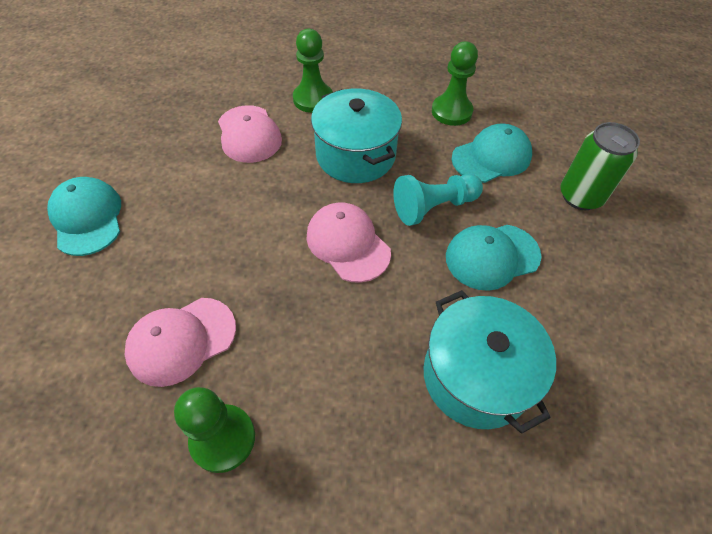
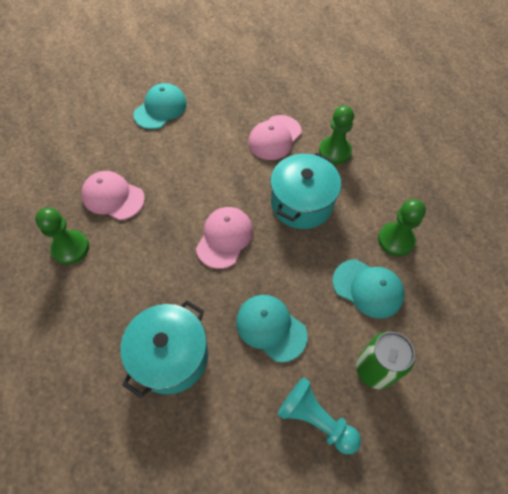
camera: 60 degrees right, 5 degrees up
turquoise pawn [393,174,483,226] -> turquoise pawn moved to [278,377,361,454]

